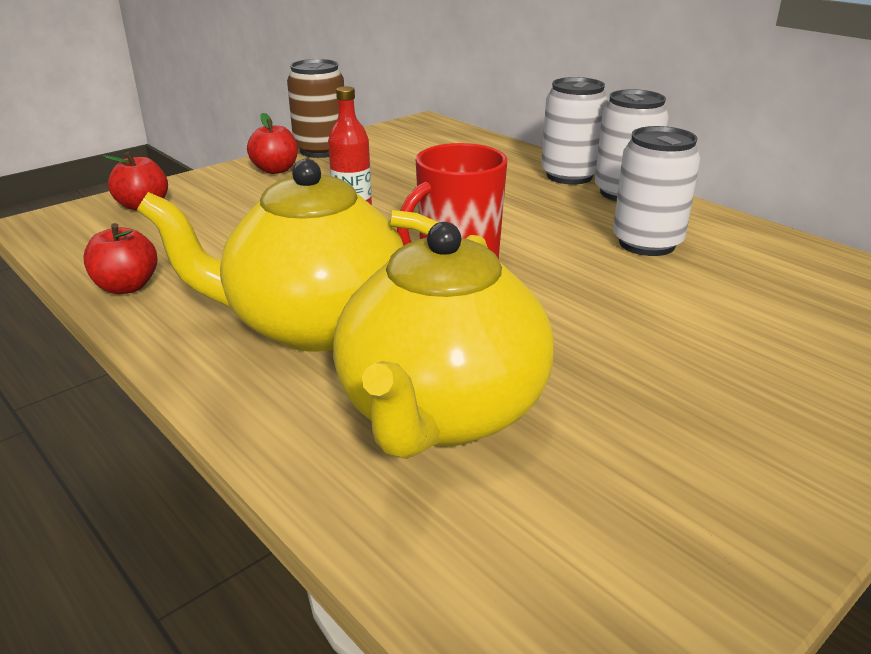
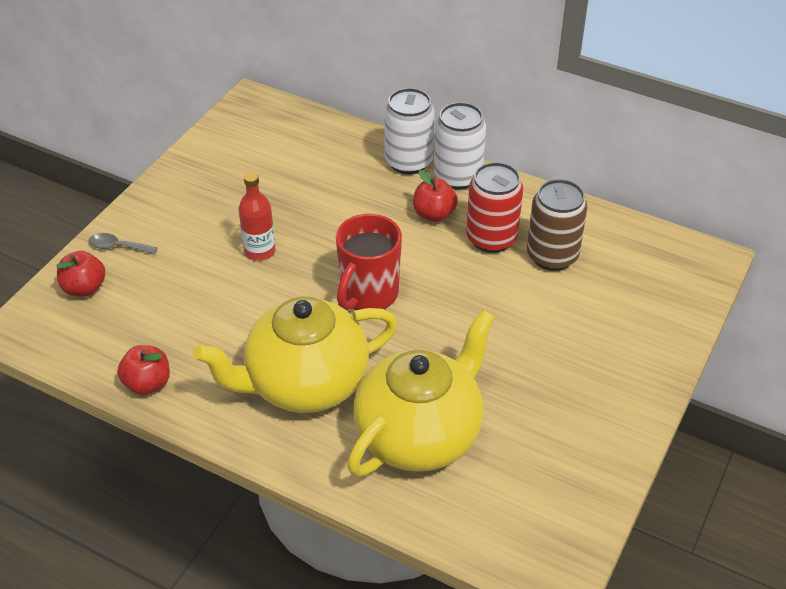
camera: 20 degrees left, 15 degrees up
red apple [247,113,298,174] -> red apple moved to [413,170,458,222]
brown can [287,59,344,158] -> brown can moved to [527,179,588,271]
yellow teapot [333,222,554,459] -> yellow teapot turned 135 degrees counterclockwise [347,309,495,477]
white can [613,126,700,256] -> red can [466,162,523,253]
none -> grey spoon [89,233,158,254]

